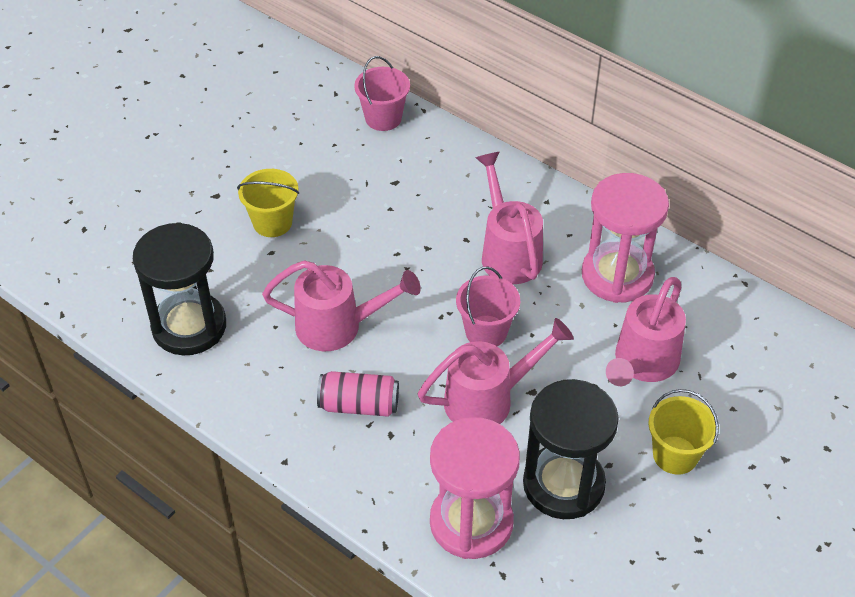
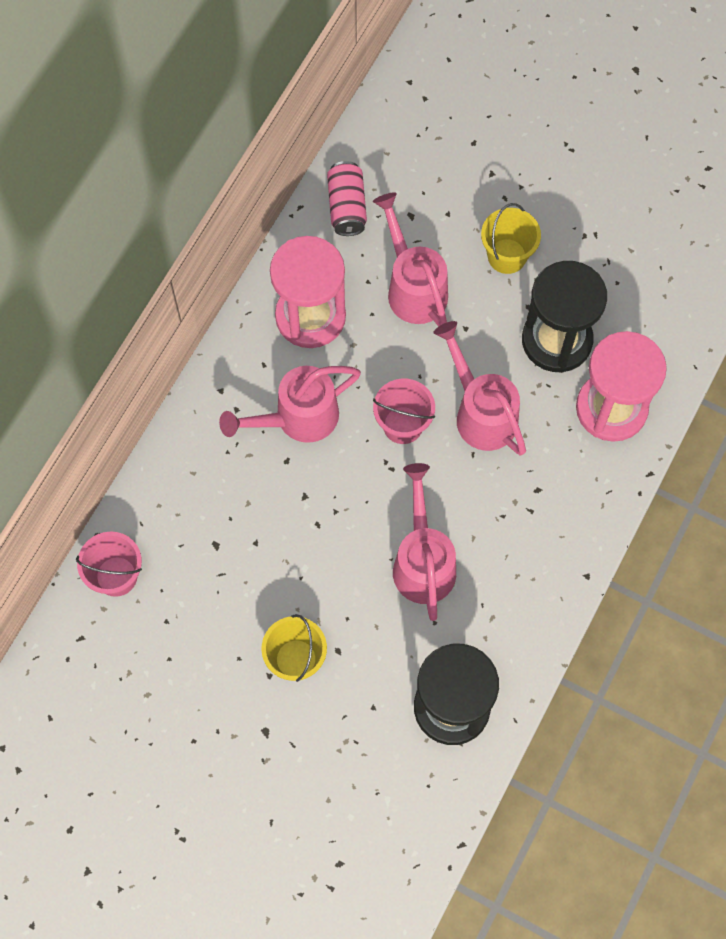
camera: 100 degrees left, 20 degrees up
pink can [317,371,399,417] -> pink can moved to [327,161,367,236]
pink watering can [606,277,686,386] -> pink watering can turned 135 degrees counterclockwise [373,192,448,326]

